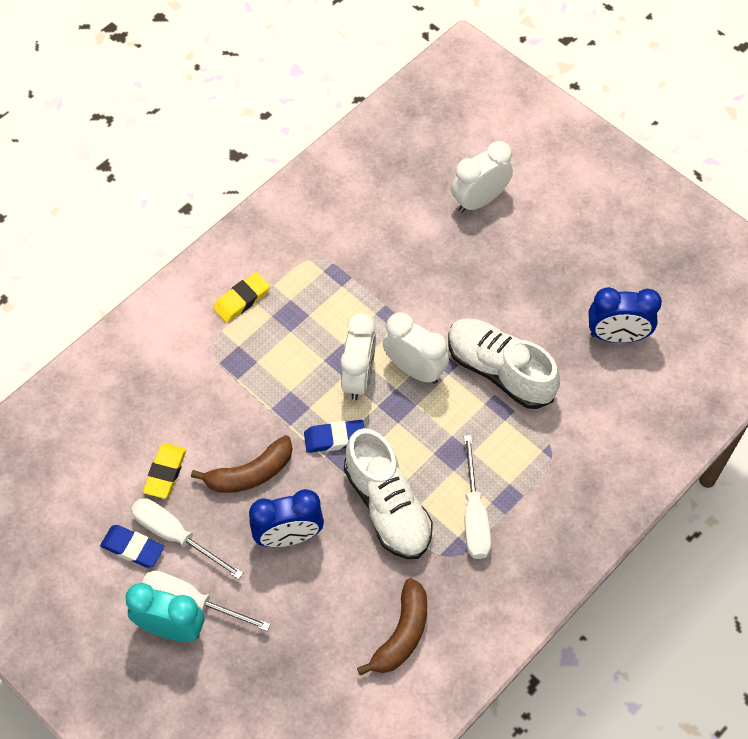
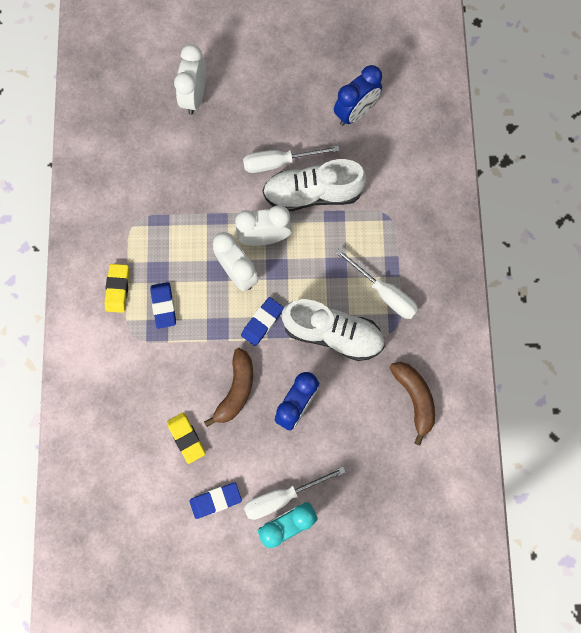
camera: 45 degrees left, 15 degrees up
white screwdriver [131,498,243,579] -> white screwdriver moved to [243,145,340,173]
none -> blue eraser [150,282,176,329]

